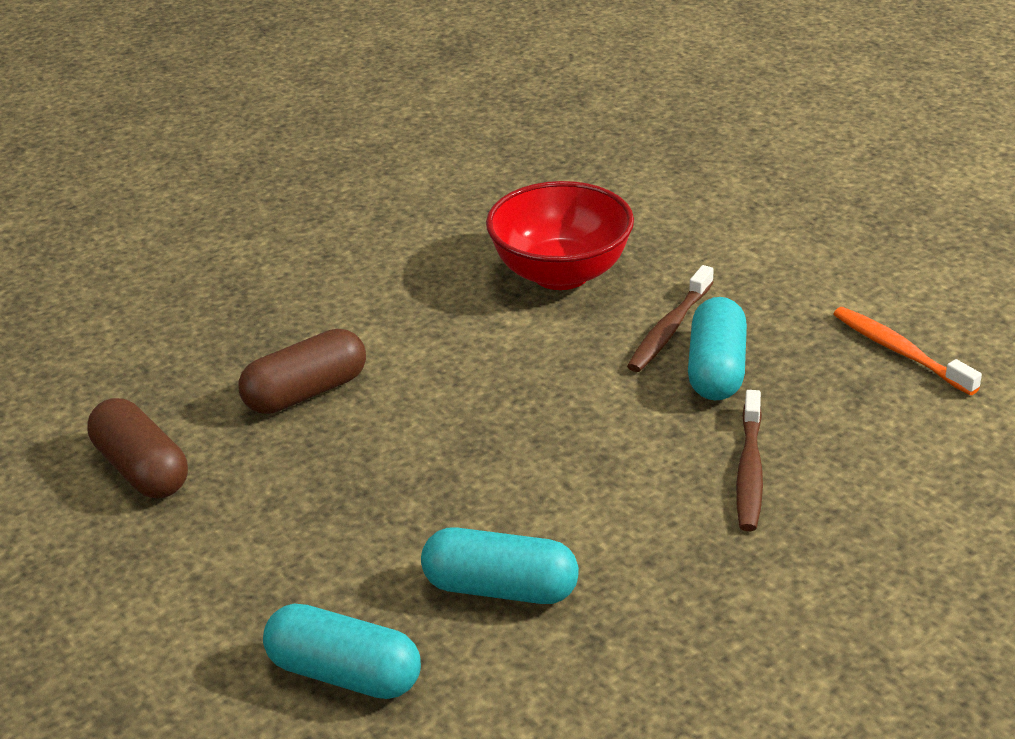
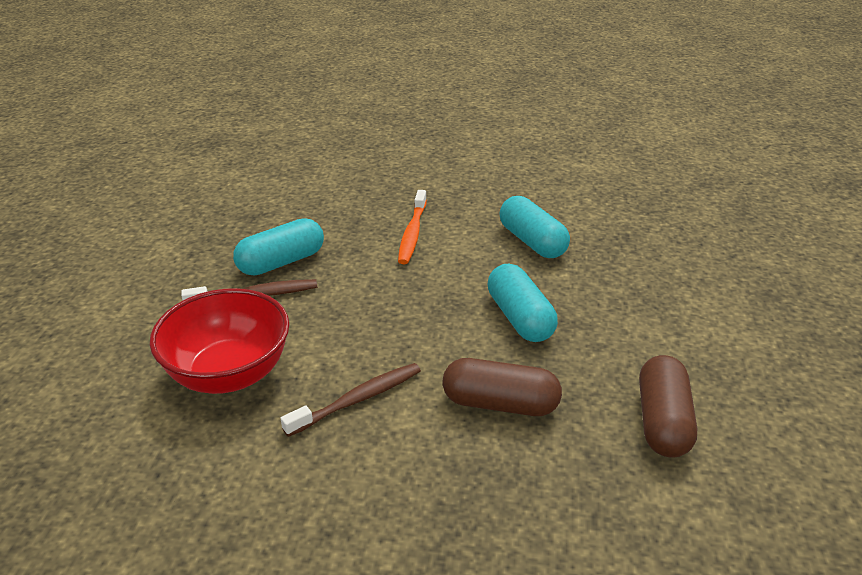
camera: 135 degrees left, 0 degrees up
turquoise capsule [263,604,421,699] -> turquoise capsule moved to [488,264,558,342]
brown toothbrush [736,390,763,531] -> brown toothbrush moved to [280,363,421,437]
orange toothbrush [833,307,982,395] -> orange toothbrush moved to [398,190,427,264]

